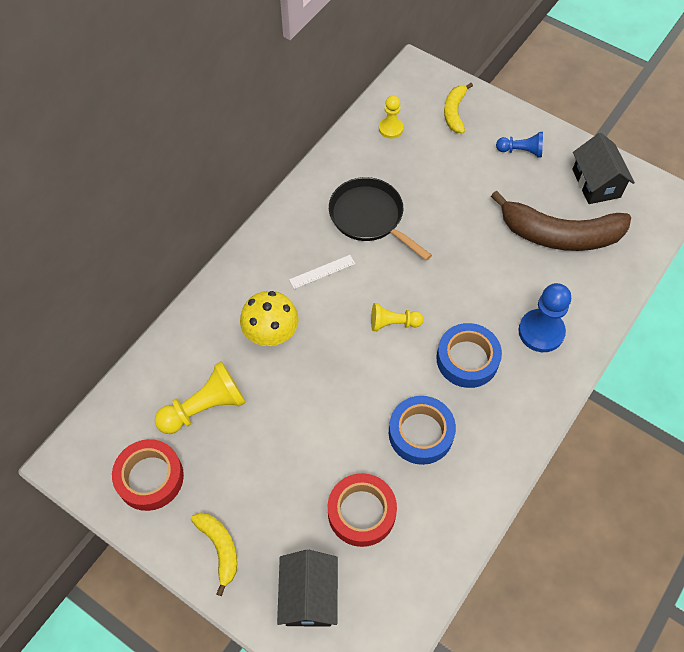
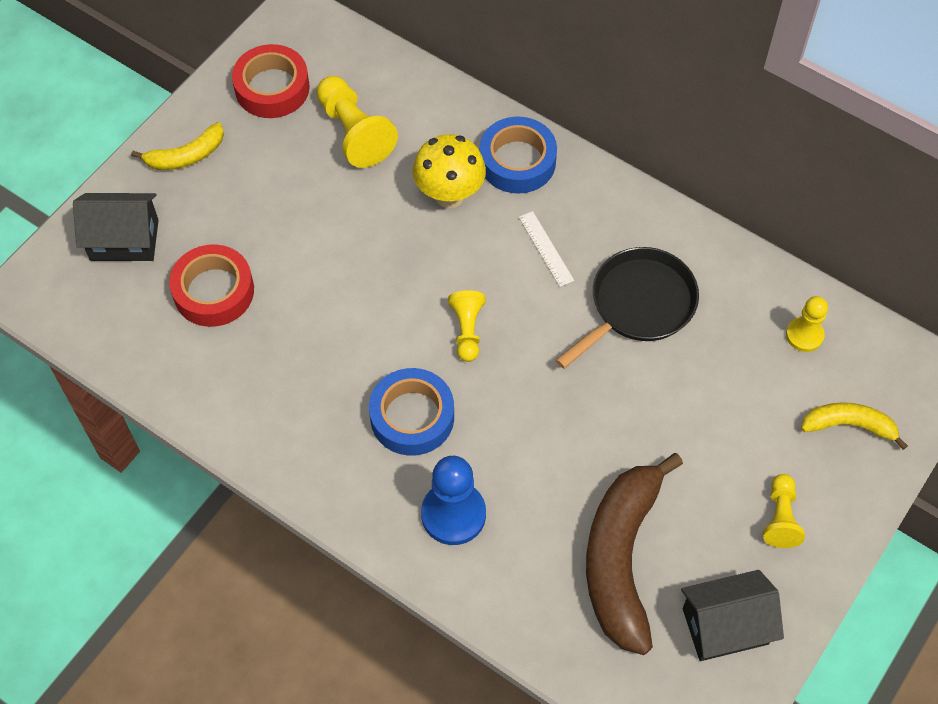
camera: 90 degrees right, 0 degrees up
blue tape [389,396,456,465] -> blue tape moved to [480,117,557,194]
blue pawn [496,132,543,158] -> yellow pawn [763,474,805,548]

